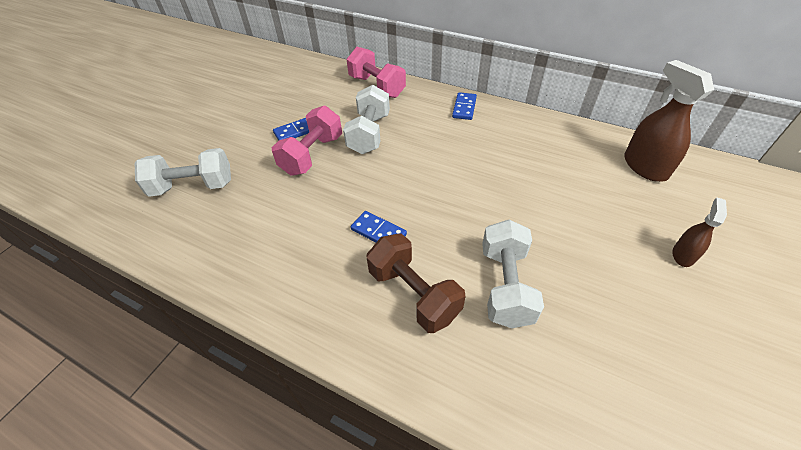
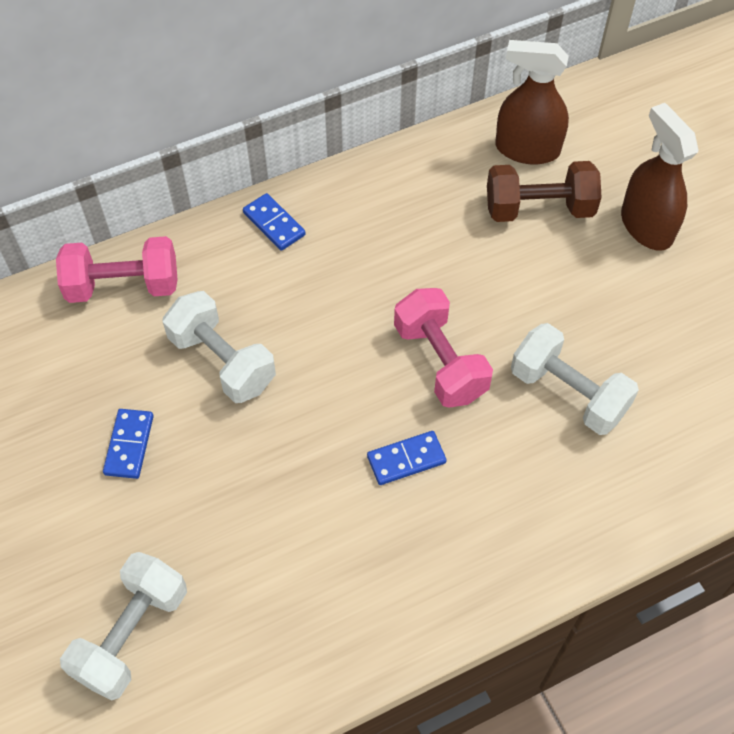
camera: 55 degrees left, 10 degrees up
pink dumbbell [272,105,342,176] -> pink dumbbell moved to [394,288,493,408]
brown dumbbell [367,233,465,333] -> brown dumbbell moved to [487,161,602,222]
brown spray bottle [672,197,727,267] -> brown spray bottle [621,103,698,251], size x1.82

